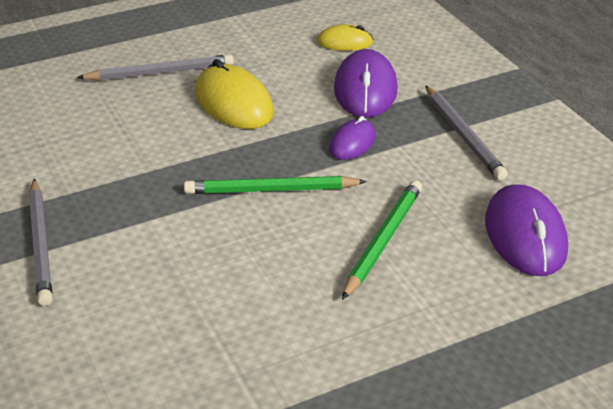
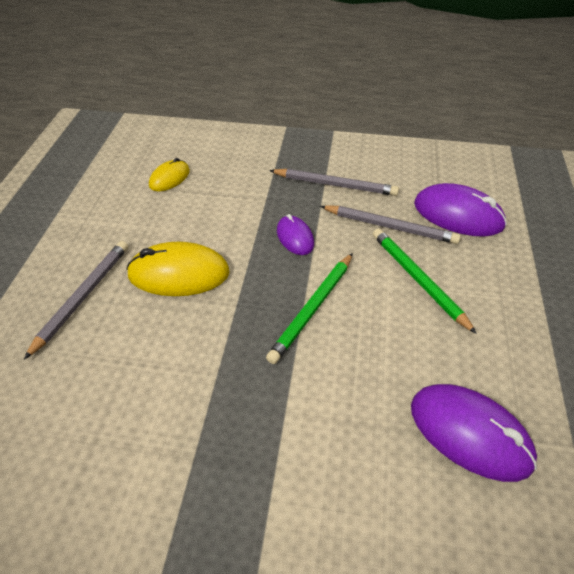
camera: 55 degrees left, 10 degrees up
grey pencil [29,179,53,306] -> grey pencil moved to [320,205,461,244]
purple mouse [334,49,398,118] -> purple mouse moved to [411,384,537,482]

